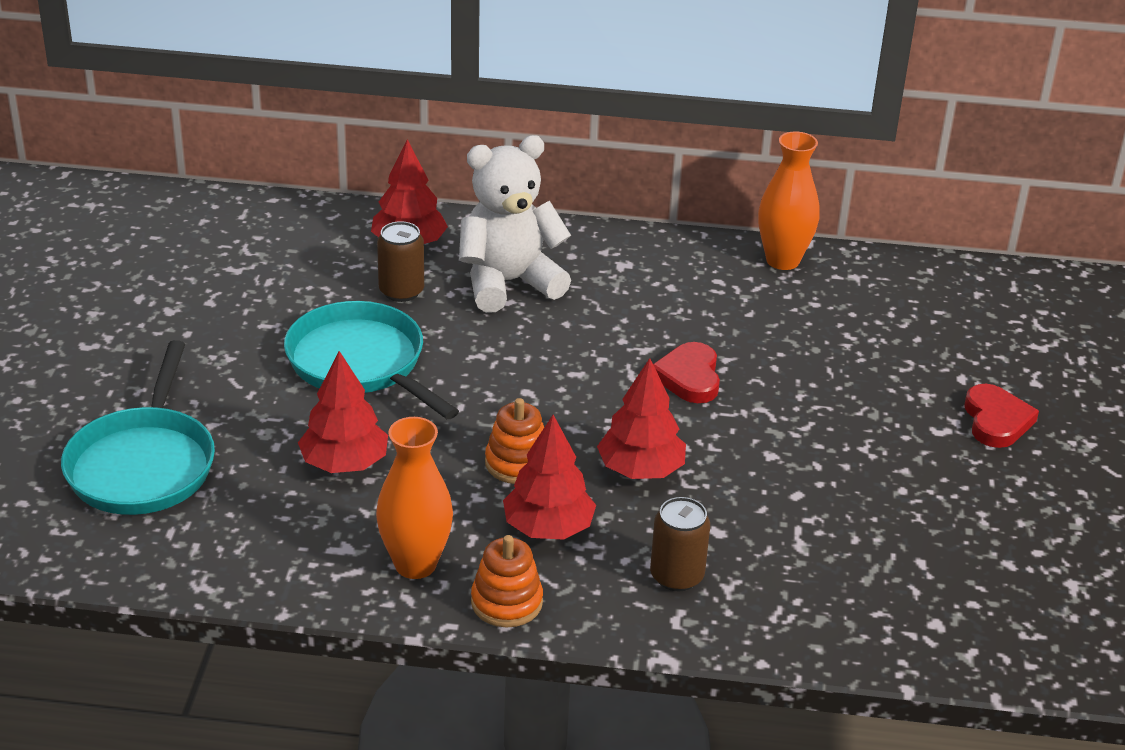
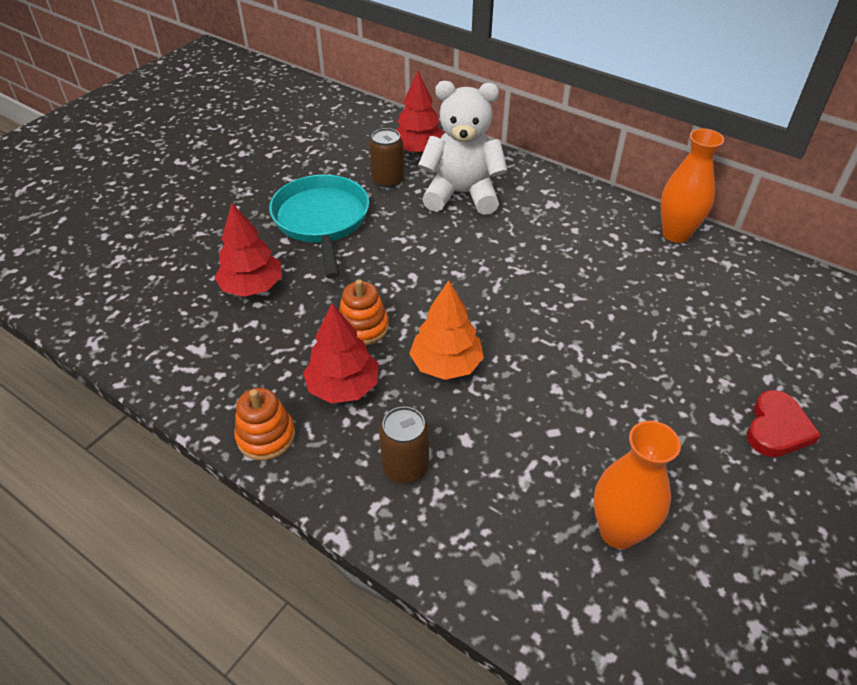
camera: 30 degrees right, 10 degrees up
turquoise pan [61,340,215,515] -> none
orange vase [376,417,453,579] -> orange vase moved to [594,421,681,549]
red tree [597,358,686,479] -> orange tree [409,280,484,380]
red heart [653,342,720,403] -> none

